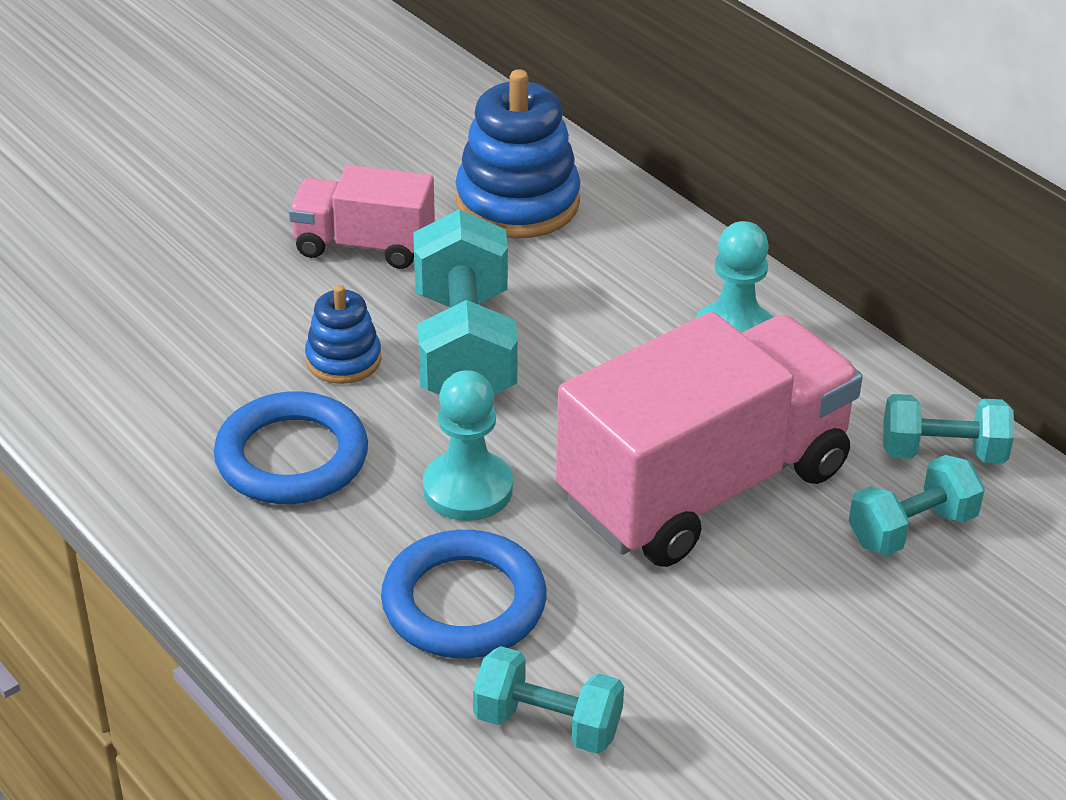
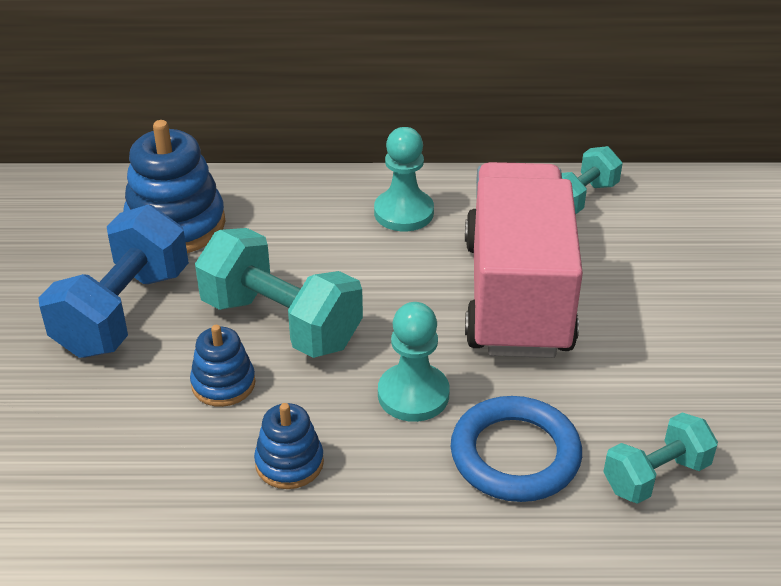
camera: 50 degrees left, 0 degrees up
blue ring [214,391,368,504] -> blue stacking toy [254,403,324,489]
pink truck [289,165,435,269] -> blue dumbbell [38,204,189,358]
turquoise dumbbell [849,455,985,556] -> none

